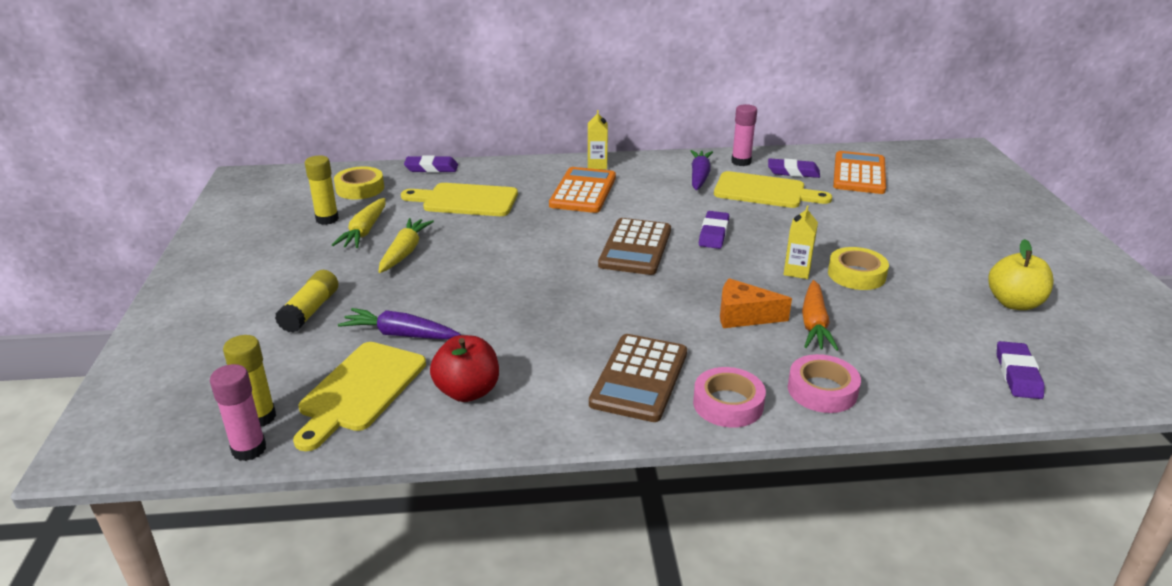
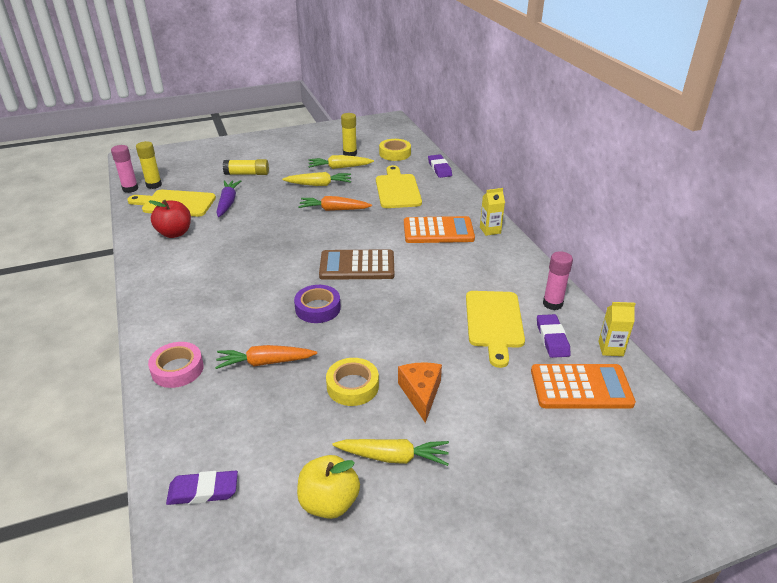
camera: 75 degrees right, 5 degrees up
brown calculator [589,334,687,422] -> none
purple carrot [690,150,713,190] -> none
pink tape [693,367,766,428] -> none
purple eraser [699,211,729,249] -> none
orange cheese [720,278,792,328] -> orange cheese moved to [398,362,442,423]
yellow carton [783,205,818,279] -> yellow carton moved to [598,302,636,356]
none -> purple tape [294,285,341,323]
none -> orange carrot [298,196,372,211]
none -> yellow carrot [333,439,449,466]

